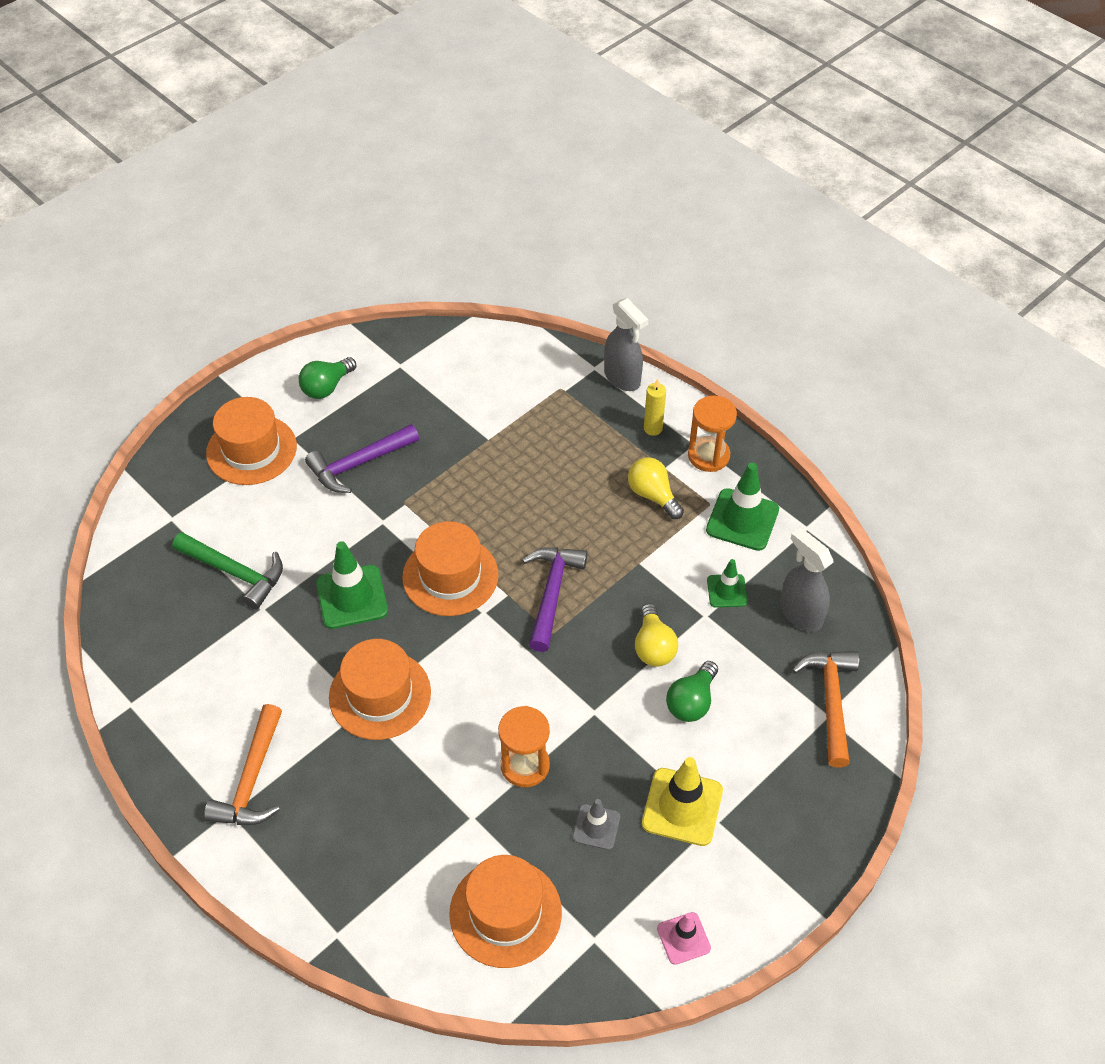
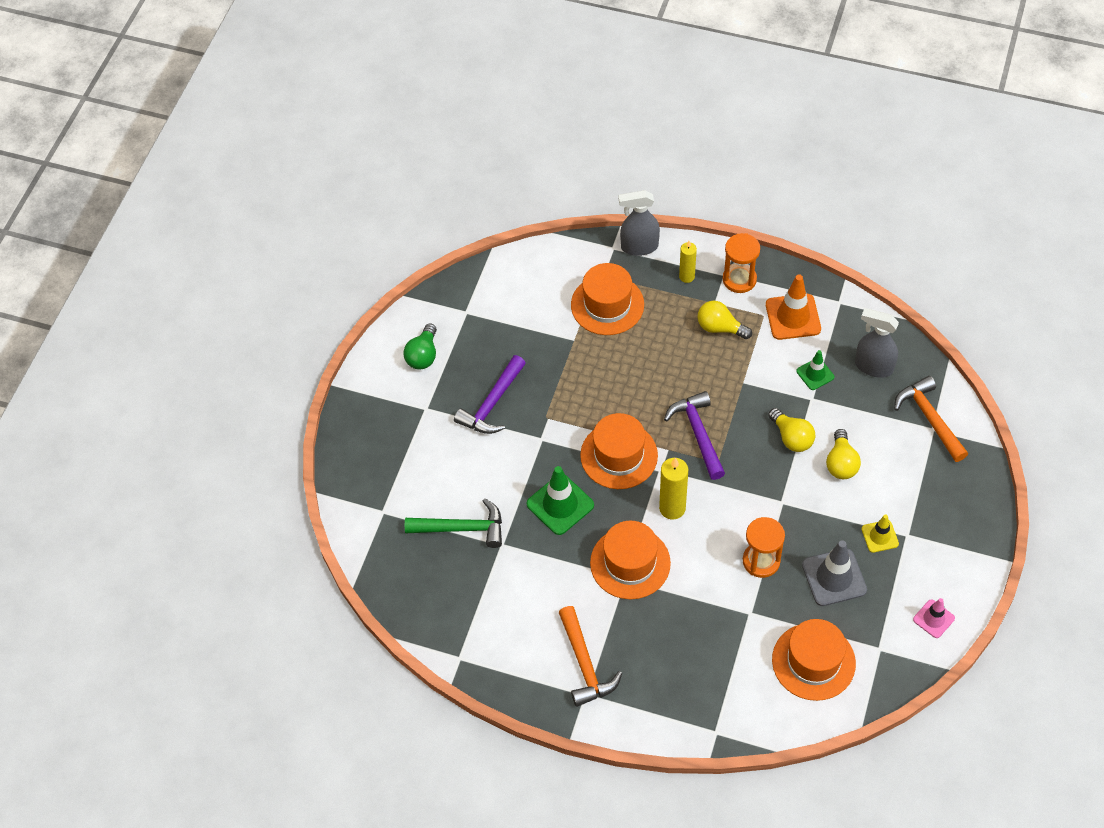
camera: 25 degrees left, 5 degrees up
orange hat [206,397,297,485] -> orange hat moved to [571,263,644,335]
grey traffic cone [572,799,620,850] -> grey traffic cone [802,540,867,606], size x1.71
grey spray bottle [604,298,649,391] -> grey spray bottle turned 150 degrees clockwise [618,190,660,256]
yellow traffic cone [642,757,723,846] -> yellow traffic cone [861,515,899,553], size x0.59
green light bulb [666,661,718,722] -> yellow light bulb [826,429,861,479]
green traffic cone [706,463,779,551] -> orange traffic cone [766,274,821,340]
none -> yellow candle [659,458,688,520]

